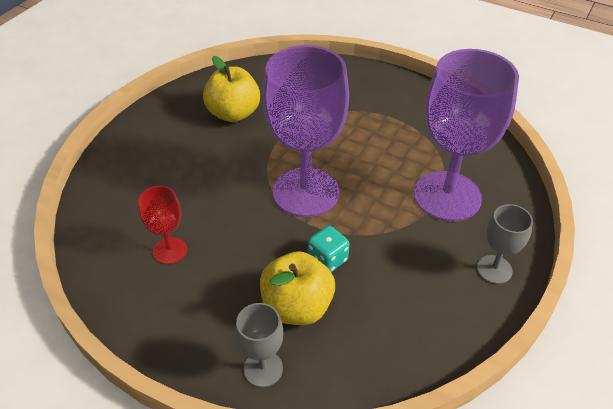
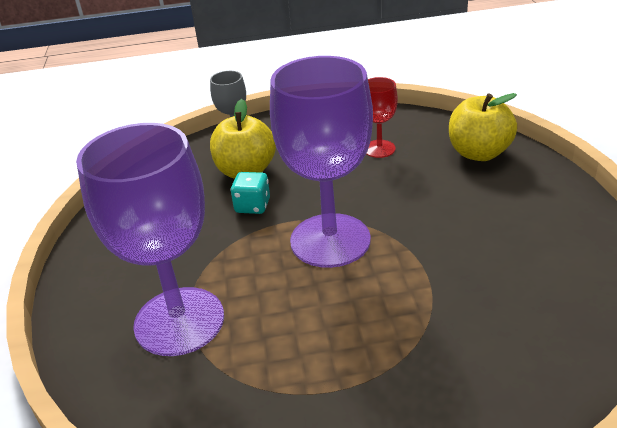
camera: 145 degrees right, 10 degrees down
yellow apple [203,56,260,122] -> yellow apple moved to [449,93,517,161]
grey goblet [477,204,533,284] -> none

